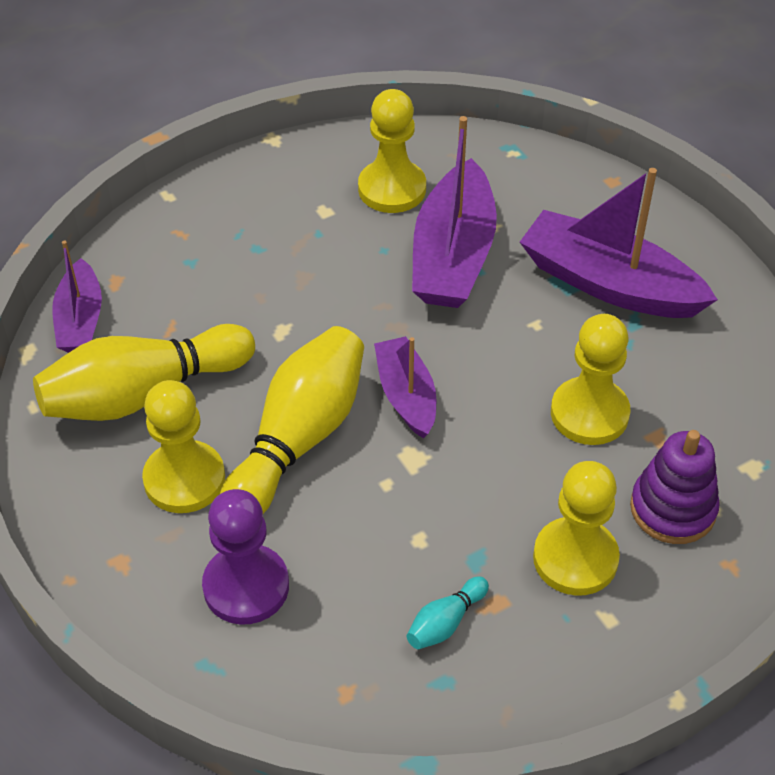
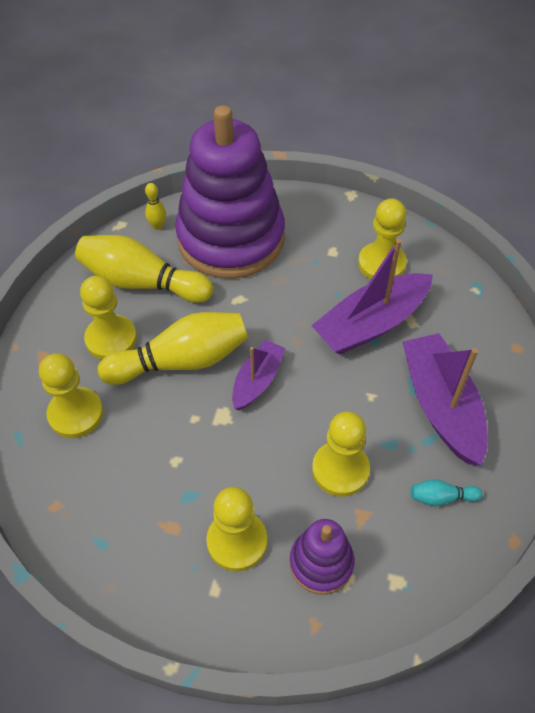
camera: 45 degrees right, 5 degrees up
purple boat [52,240,102,353] -> yellow bowling pin [145,183,166,230]
purple pawn [202,489,289,625] -> yellow pawn [39,353,103,438]
turquoise bowling pin [407,576,489,649] -> turquoise bowling pin moved to [410,479,483,506]
none -> purple stacking toy [175,105,285,279]

